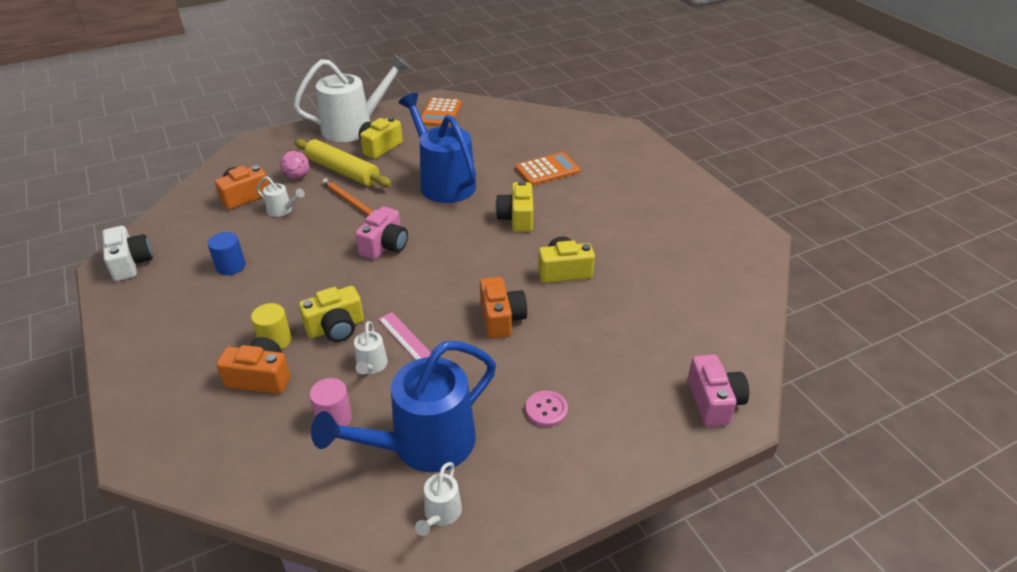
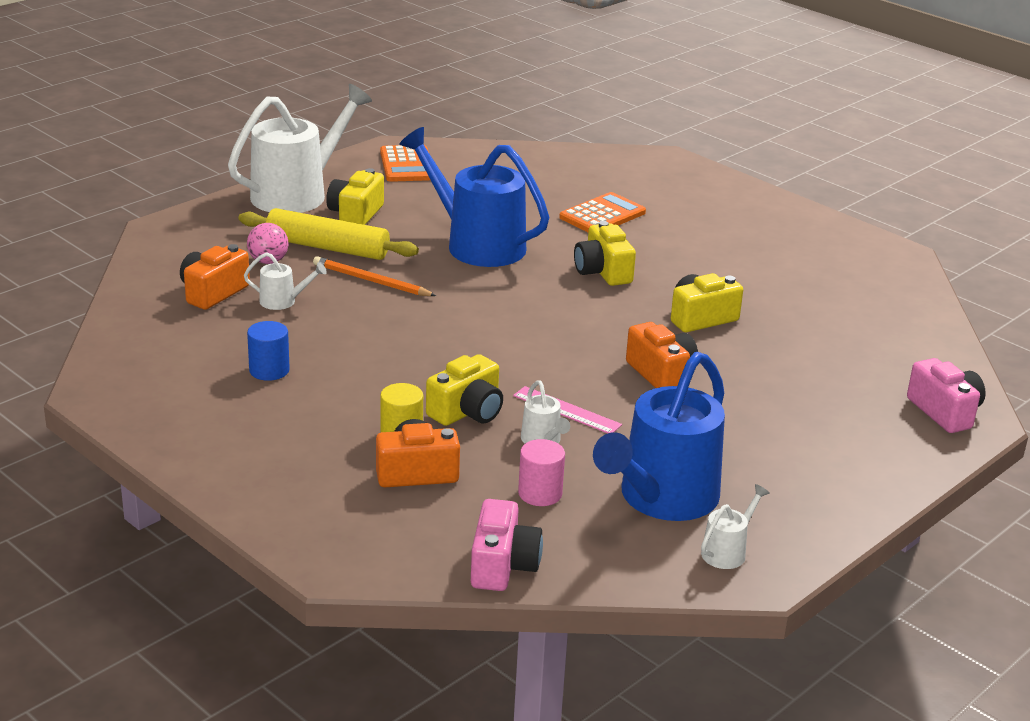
camera: 20 degrees left, 10 degrees down
white camera [102,226,153,281] -> none
pink camera [355,207,408,260] -> pink camera moved to [471,499,543,591]
white watering can [415,462,462,536] -> white watering can turned 135 degrees counterclockwise [701,484,770,569]
pink button [526,390,568,427] -> none

